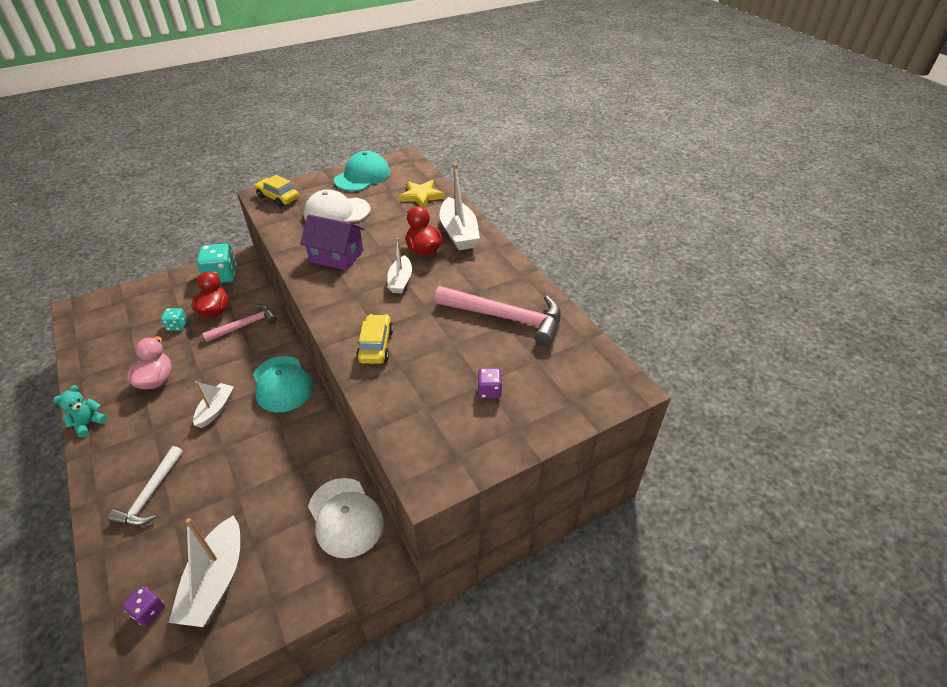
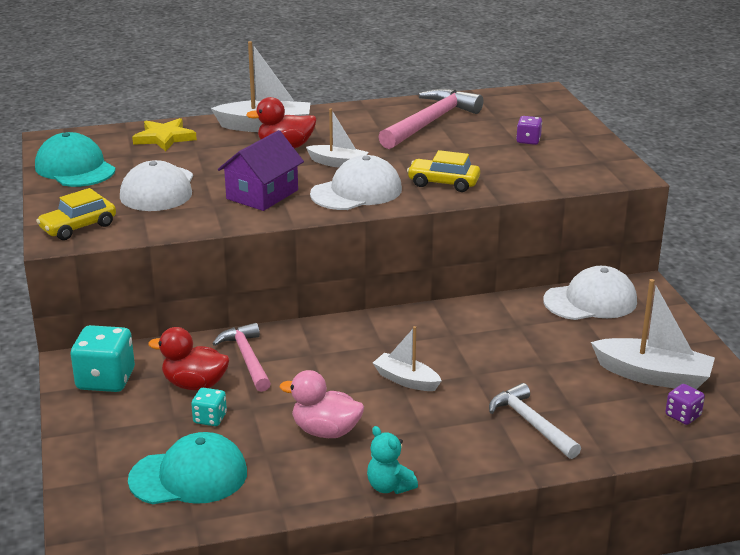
camera: 75 degrees left, 15 degrees down
white hammer [108,446,183,526] -> white hammer turned 150 degrees counterclockwise [489,383,581,459]
turquoise cap [253,356,313,413] -> turquoise cap moved to [128,432,247,504]
none -> white cap [310,155,402,210]

